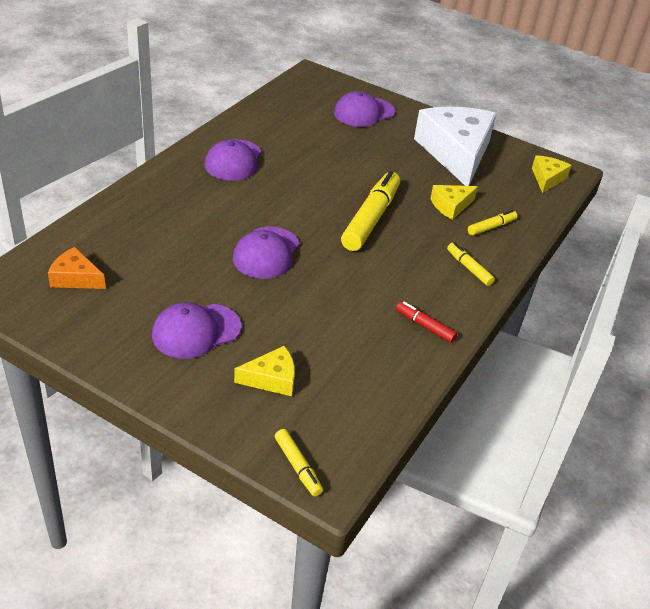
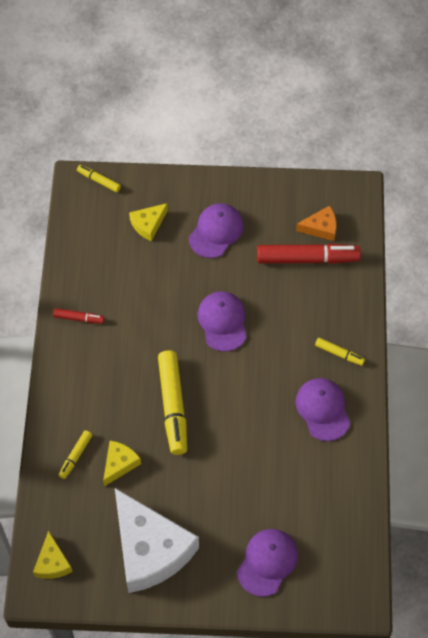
camera: 155 degrees right, 20 degrees up
yellow marker [447,243,495,286] -> yellow marker moved to [315,338,365,366]
none -> red marker [257,244,361,264]

